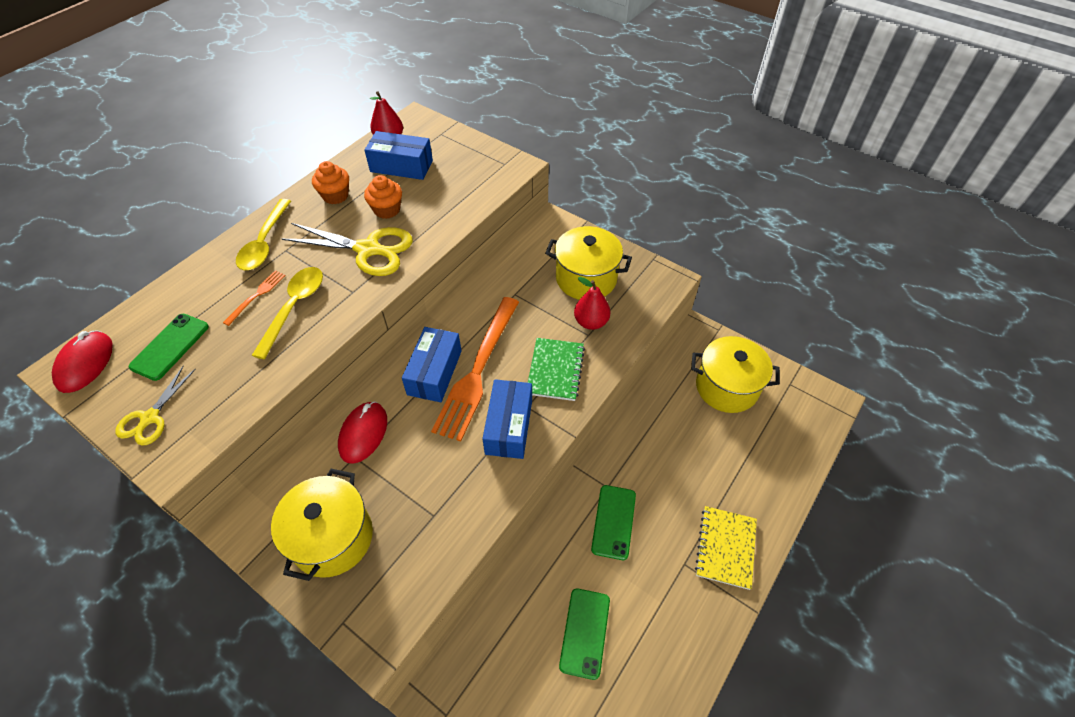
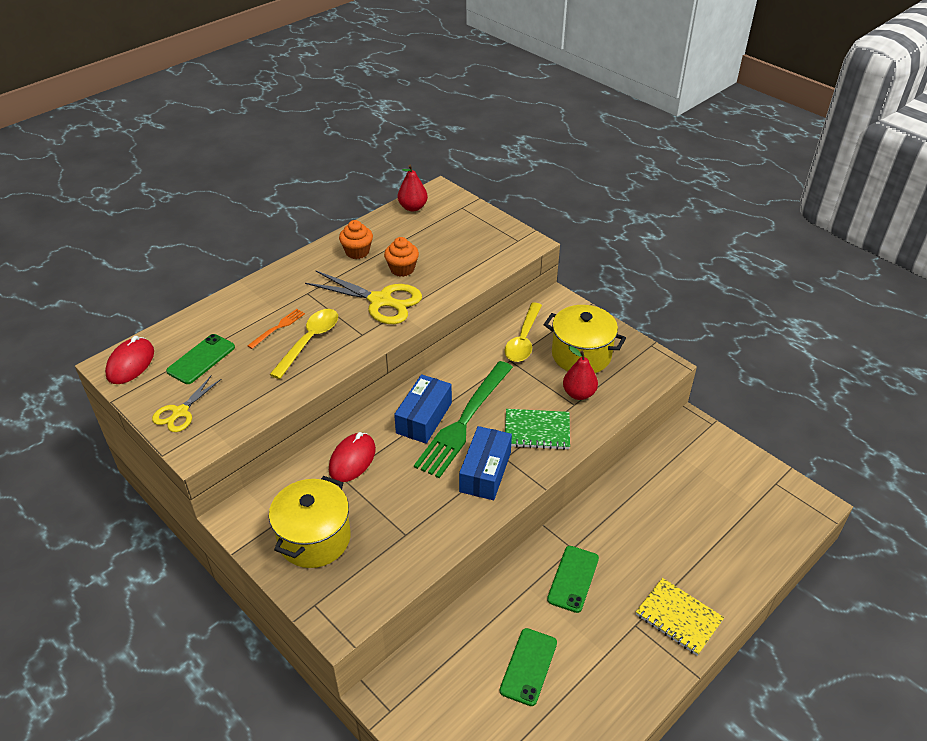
camera: 10 degrees right, 10 degrees down
yellow spoon [236,199,291,270] -> yellow spoon moved to [505,303,542,362]
blue box [364,131,433,180] -> none
orange fork [431,297,519,441] -> green fork [414,361,513,478]
green notebook [528,338,585,401] -> green notebook turned 75 degrees clockwise [505,409,570,450]
yellow pot [691,336,780,413] -> none
yellow notebook [695,506,757,590] -> yellow notebook turned 75 degrees counterclockwise [636,578,724,656]

